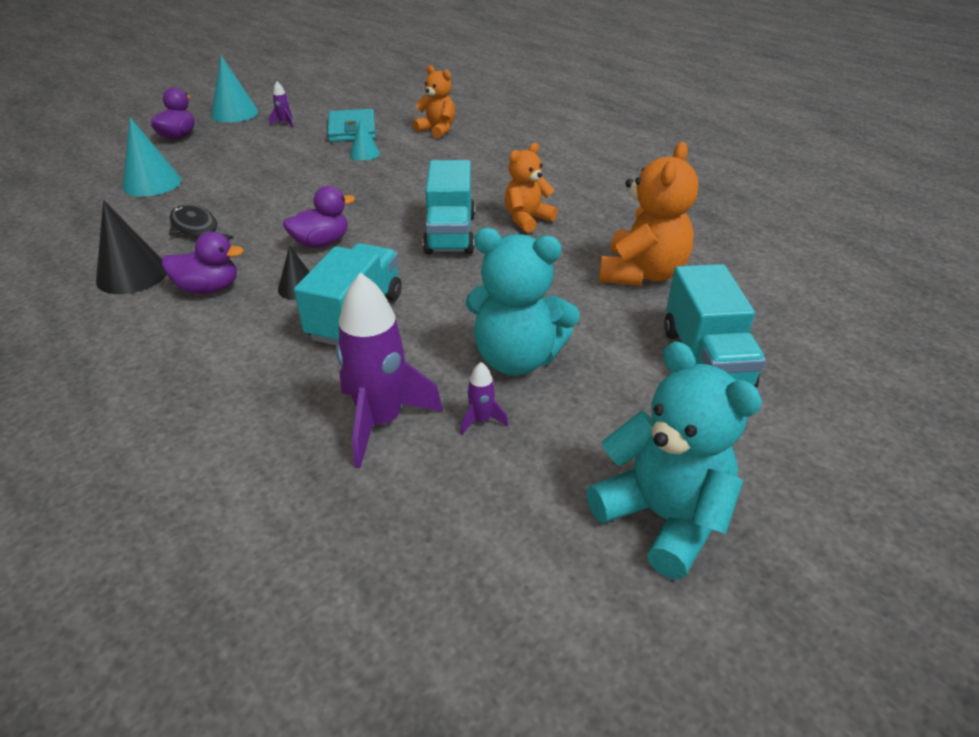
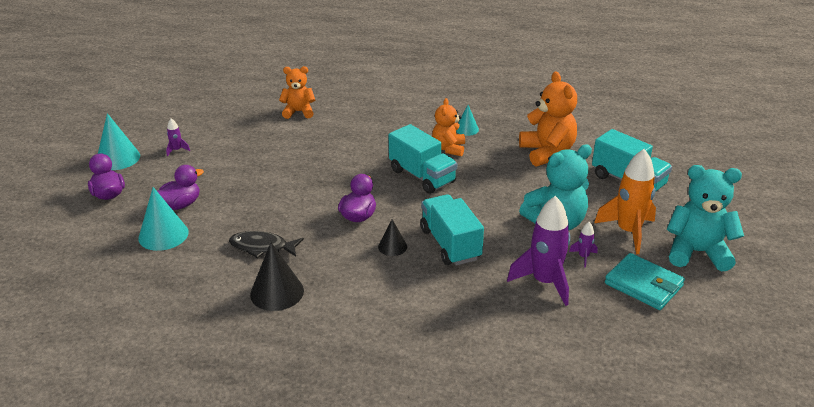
camera: 40 degrees left, 5 degrees down
purple duck [162,232,244,294] -> purple duck moved to [157,165,204,210]
turquoise wallet [327,109,376,142] -> turquoise wallet moved to [605,253,685,310]
turquoise cone [350,118,380,161] -> turquoise cone moved to [456,105,479,136]
none -> orange rocket [594,149,656,254]

